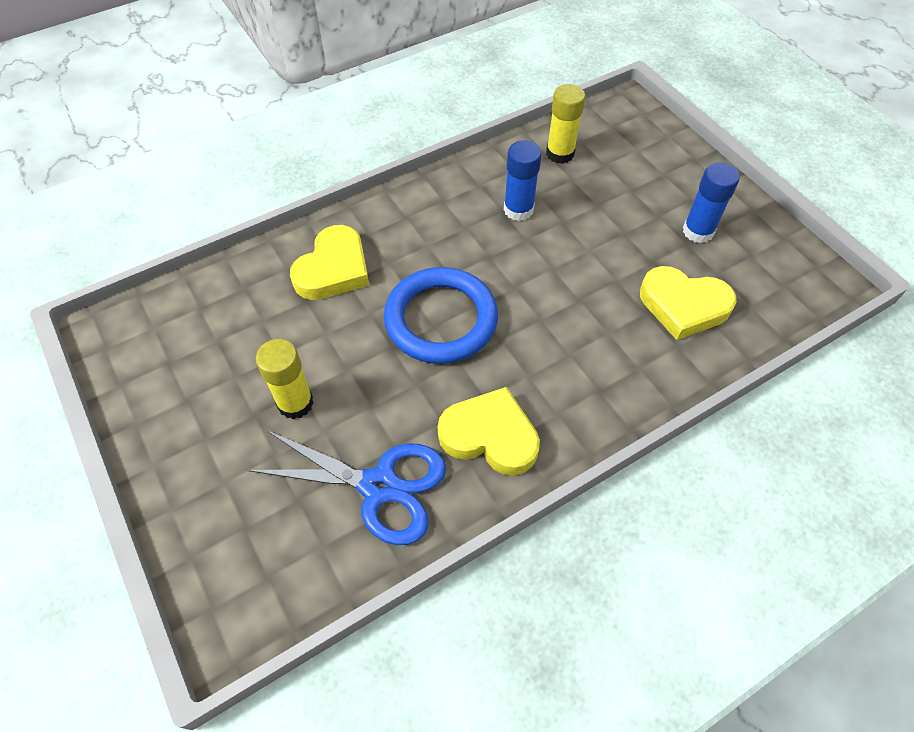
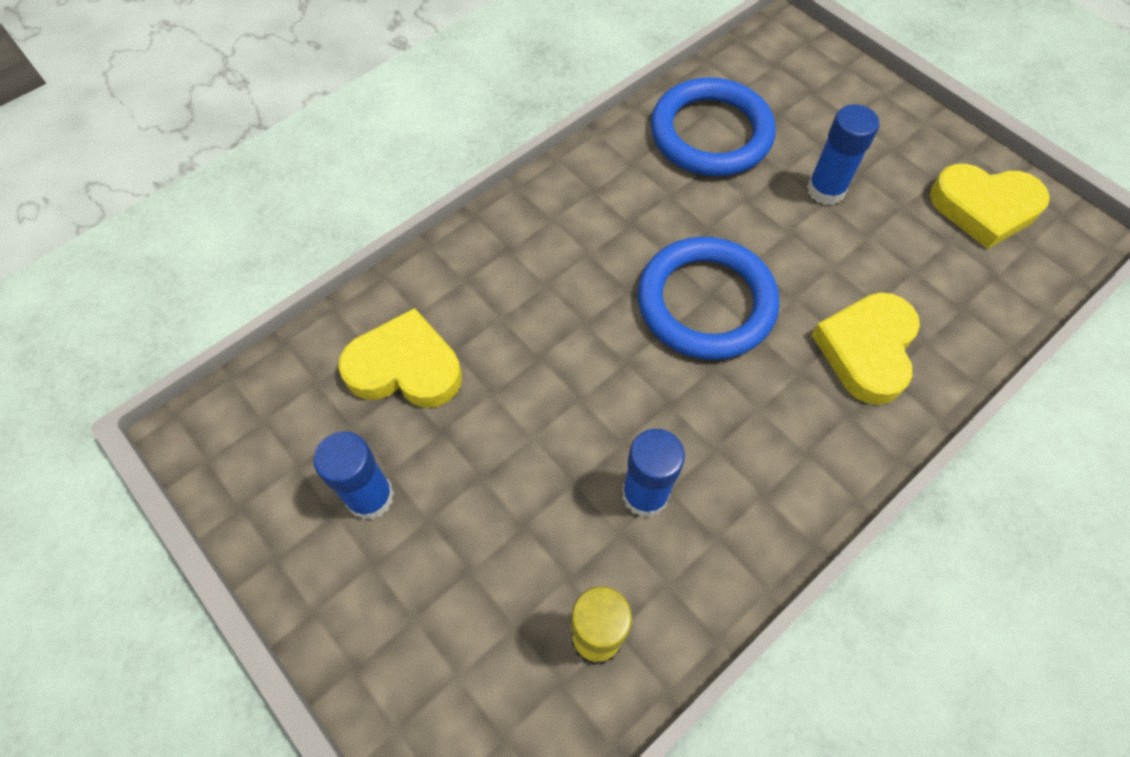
camera: 170 degrees right, 5 degrees up
blue scissors [247,430,446,545] -> blue ring [651,77,776,176]
yellow glue stick [256,339,314,419] -> blue glue stick [807,104,879,205]
yellow heart [438,387,540,476] -> yellow heart moved to [930,164,1050,249]

